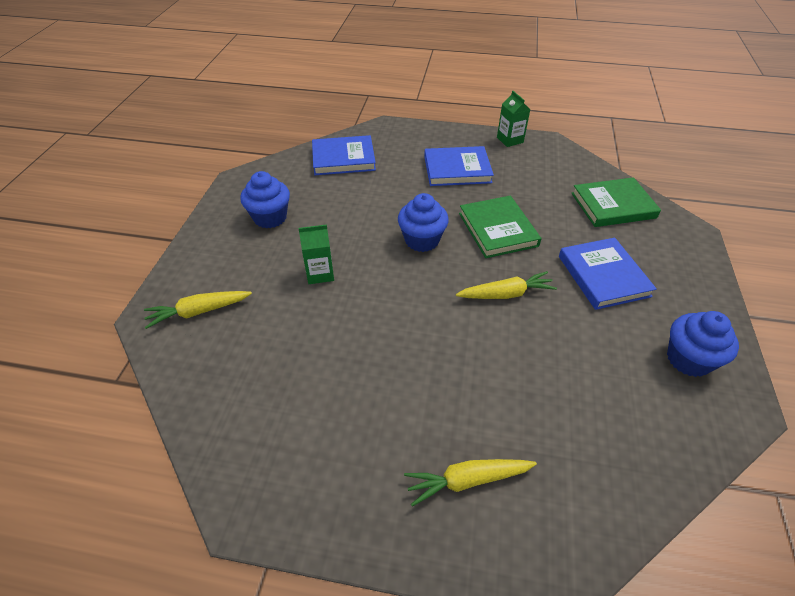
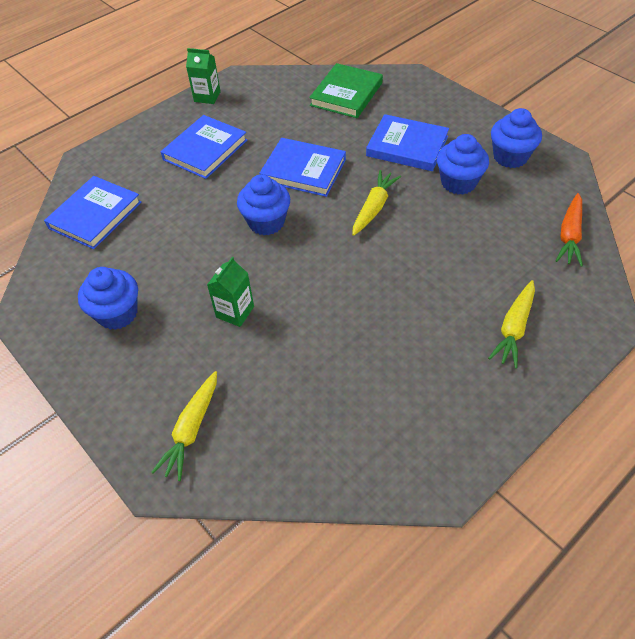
camera: 50 degrees left, 5 degrees up
green book [459,196,541,258] -> blue book [259,138,346,197]
none -> blue cupcake [437,134,489,195]
none -> orange carrot [555,193,583,267]

